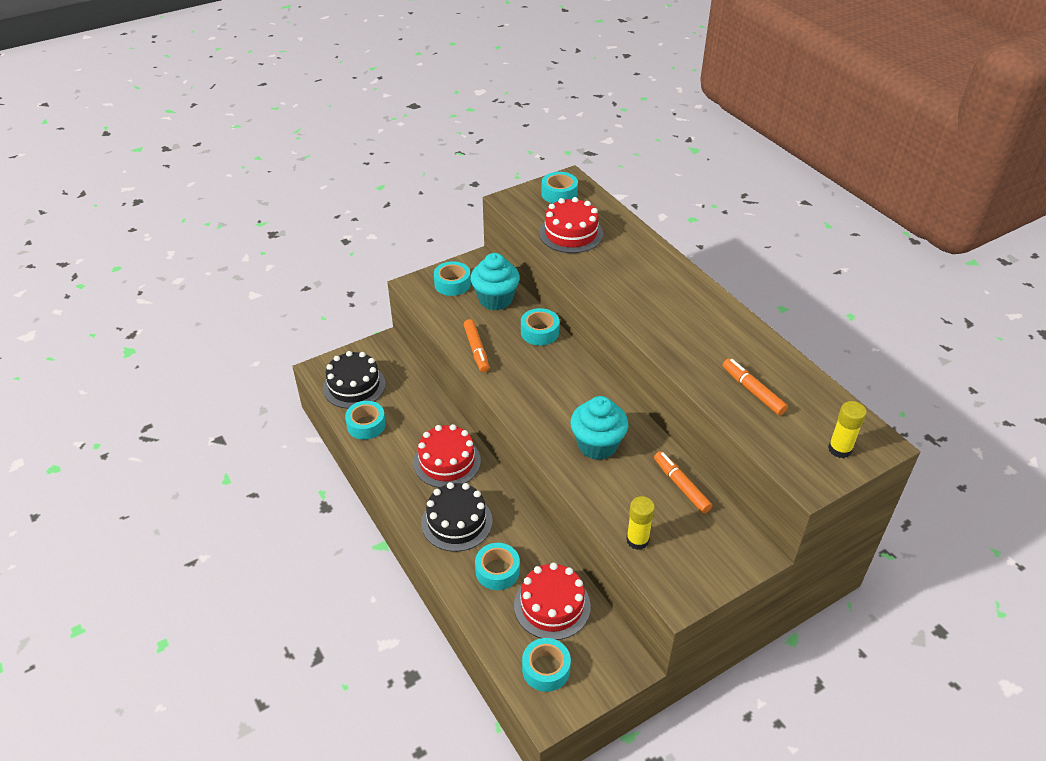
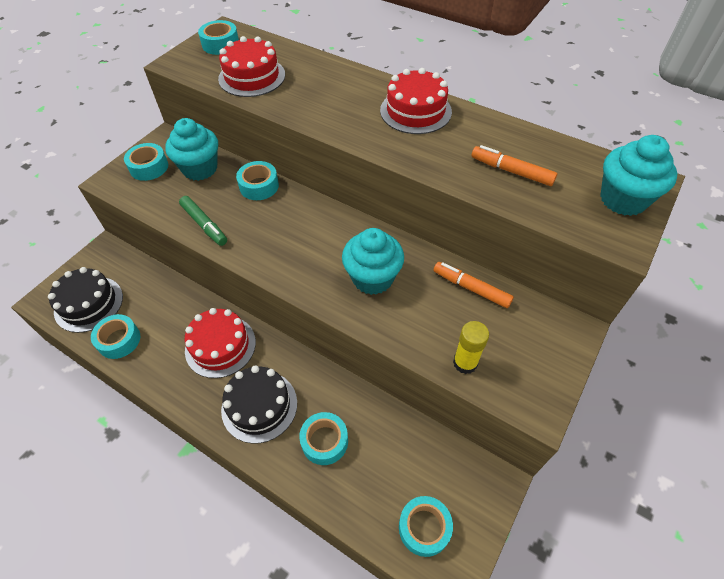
camera: 25 degrees left, 10 degrees up
orange marker [464,319,489,372] -> green marker [179,196,227,246]
red cake [514,563,591,640] -> red cake moved to [380,68,452,134]
yellow glue stick [828,401,867,458] -> turquoise cupcake [600,135,677,216]

